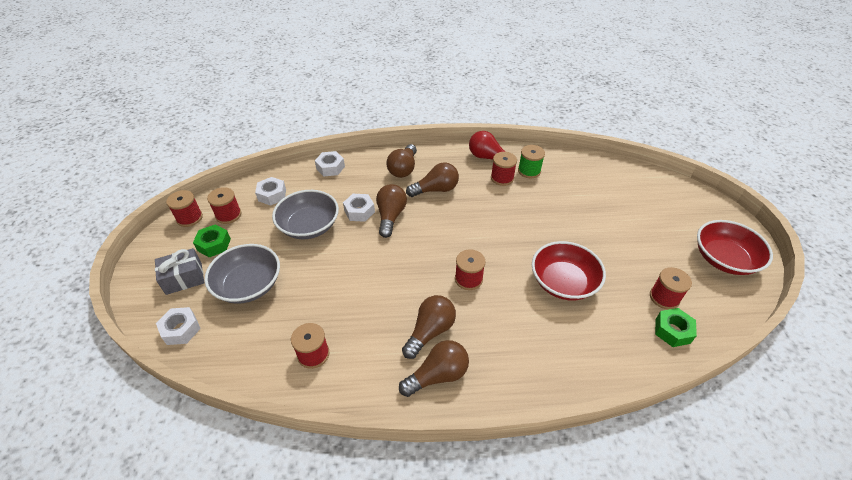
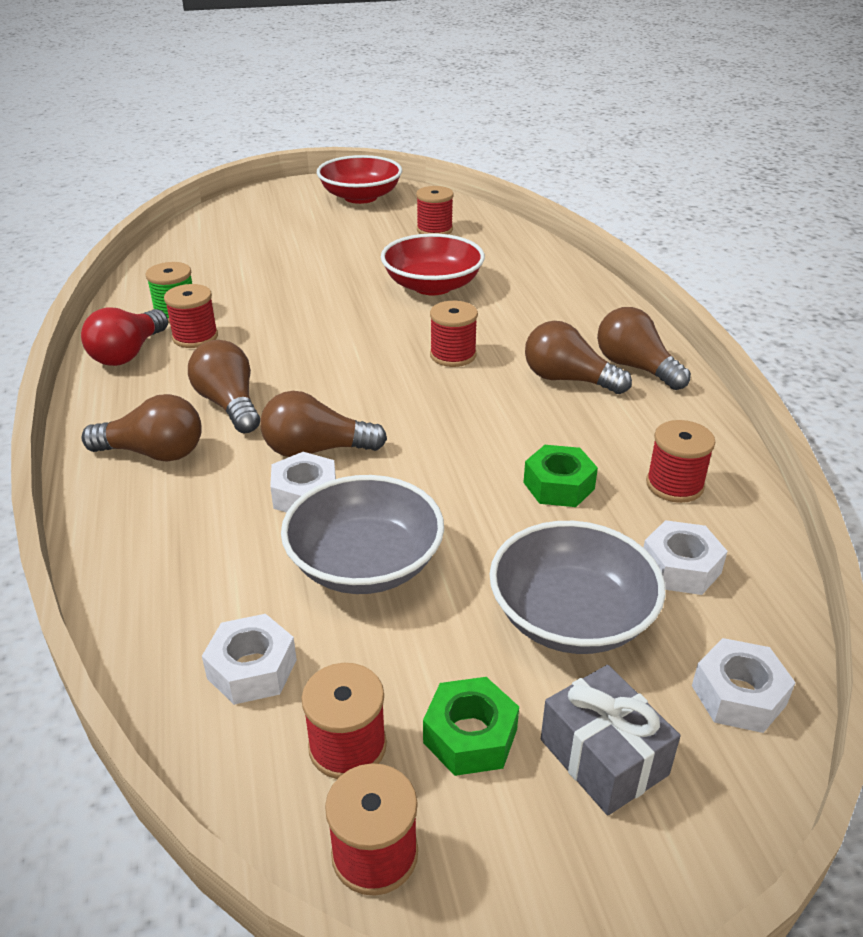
camera: 100 degrees left, 10 degrees down
white nut [315,151,345,176] -> white nut moved to [643,520,728,595]
green nut [655,308,697,347] -> green nut moved to [523,445,598,507]

